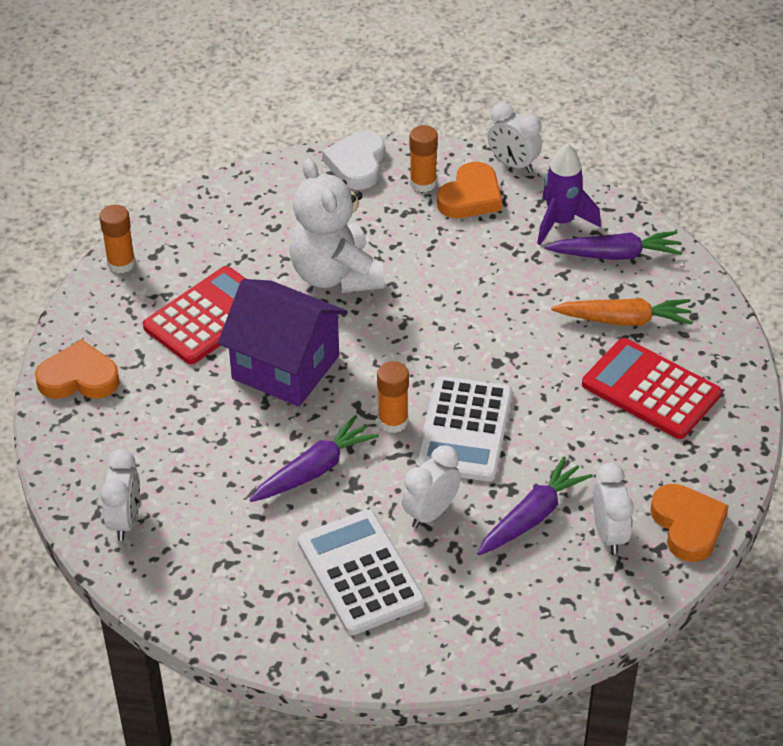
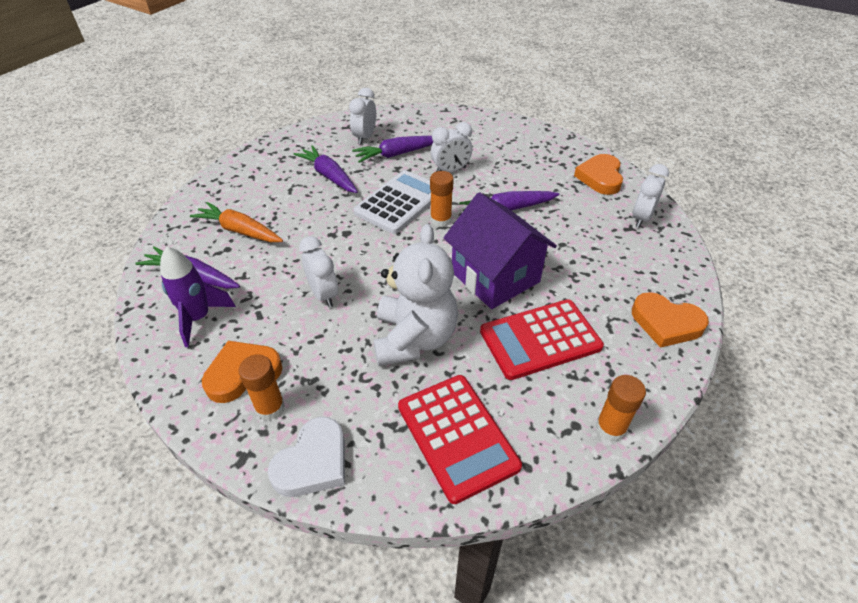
camera: 155 degrees left, 0 degrees up
white calculator [298,509,425,635] -> none
white clock [488,103,542,173] -> white clock moved to [299,236,338,307]
red calculator [582,338,722,439] -> red calculator moved to [398,375,522,504]
orange heart [650,484,729,562] -> orange heart moved to [574,154,623,195]
none -> purple carrot [294,145,358,193]

